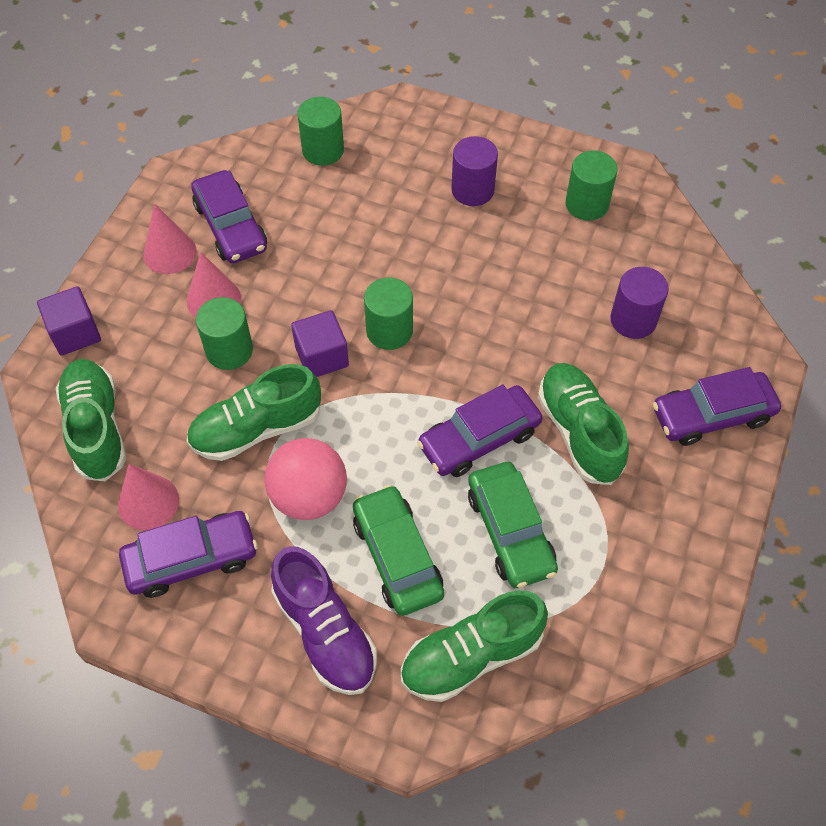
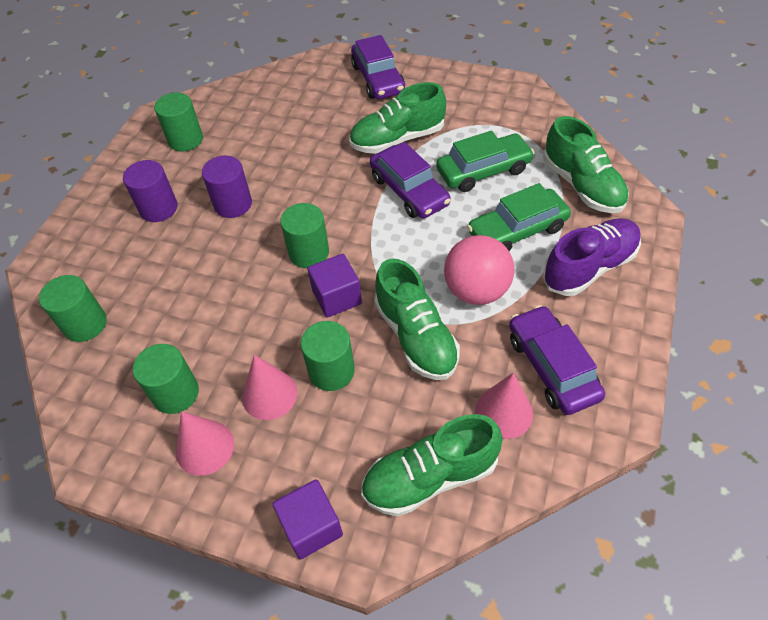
camera: 90 degrees left, 5 degrees down
purple car [191,170,267,263] -> green cylinder [133,344,199,414]
purple cylinder [610,267,669,339] -> purple cylinder moved to [202,156,252,218]

